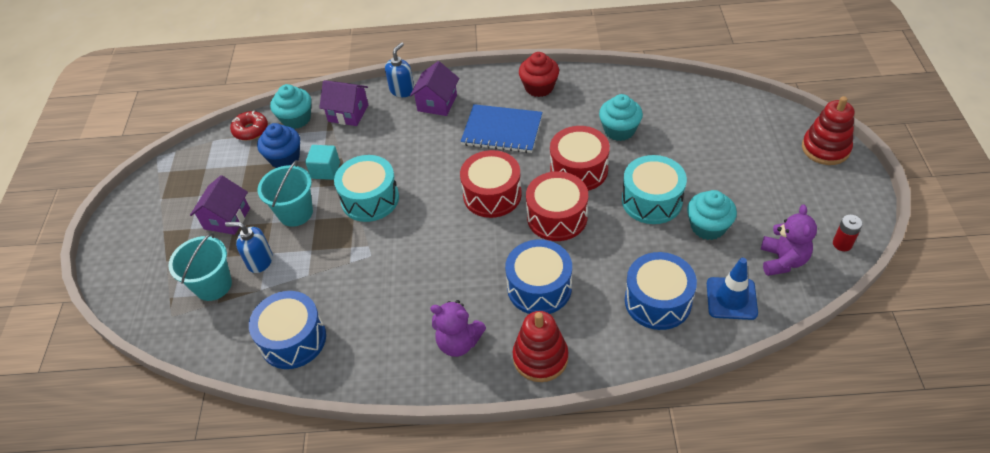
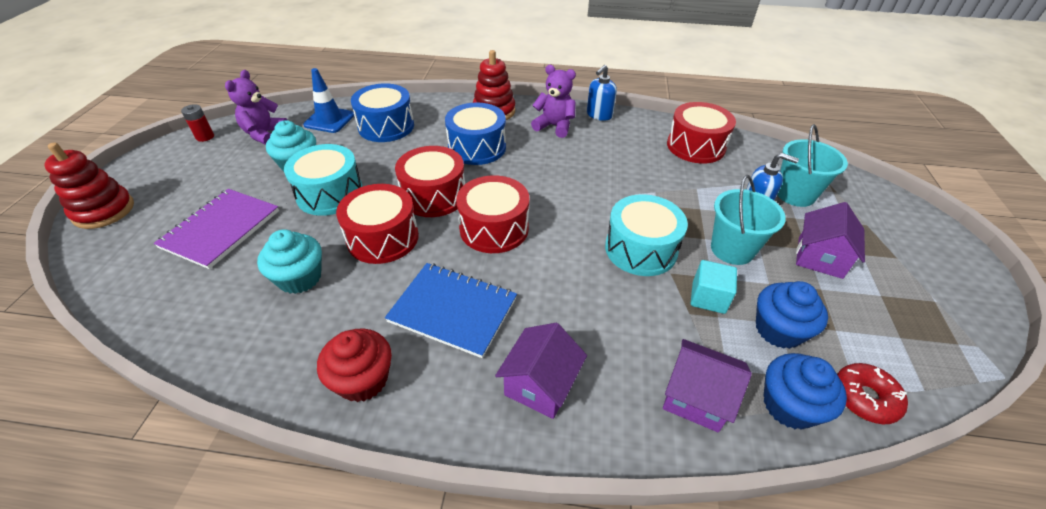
camera: 175 degrees left, 5 degrees down
blue drum [249,291,326,369] -> red drum [667,102,736,164]
turquoise cupcake [270,84,311,129] -> blue cupcake [764,353,847,430]
blue soap dispenser [385,42,414,97] -> blue soap dispenser moved to [587,65,617,121]
none -> purple notebook [154,189,279,269]

